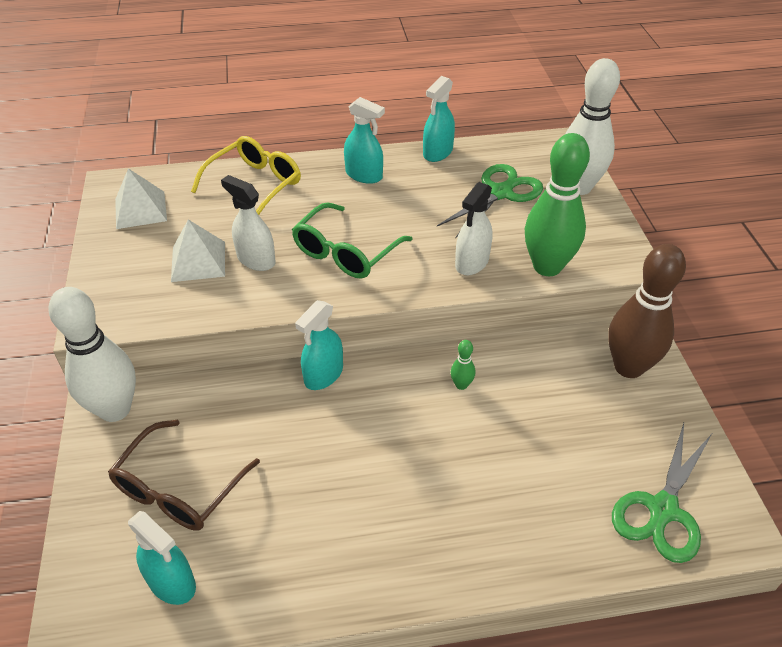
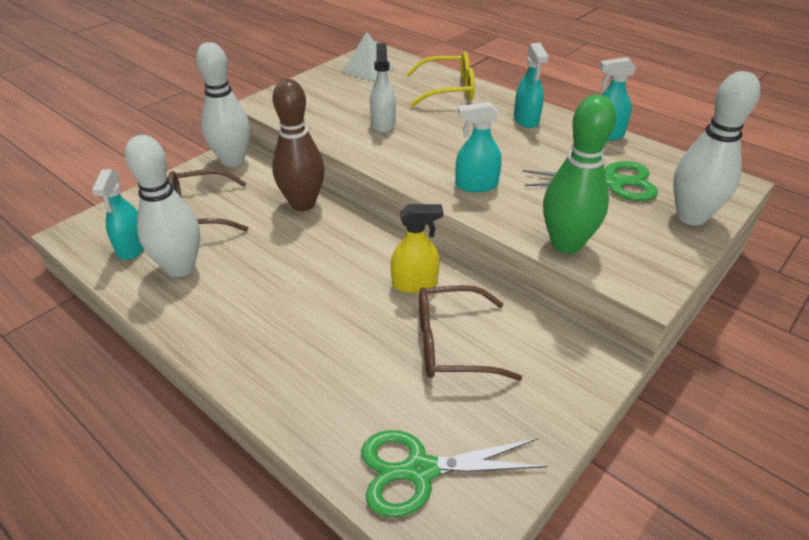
camera: 50 degrees right, 5 degrees down
white pyramid [171,220,225,282] -> none
green glasses [292,202,413,279] -> none
turquoise spray bottle [295,300,343,390] -> turquoise spray bottle moved to [455,102,502,192]
green bowling pin [450,340,475,390] -> yellow spray bottle [391,204,443,293]
white spray bottle [455,182,493,275] -> none
brown bowling pin [608,244,686,378] -> brown bowling pin moved to [272,79,325,211]
none -> white bowling pin [125,135,200,277]
none -> brown glasses [419,285,522,381]

